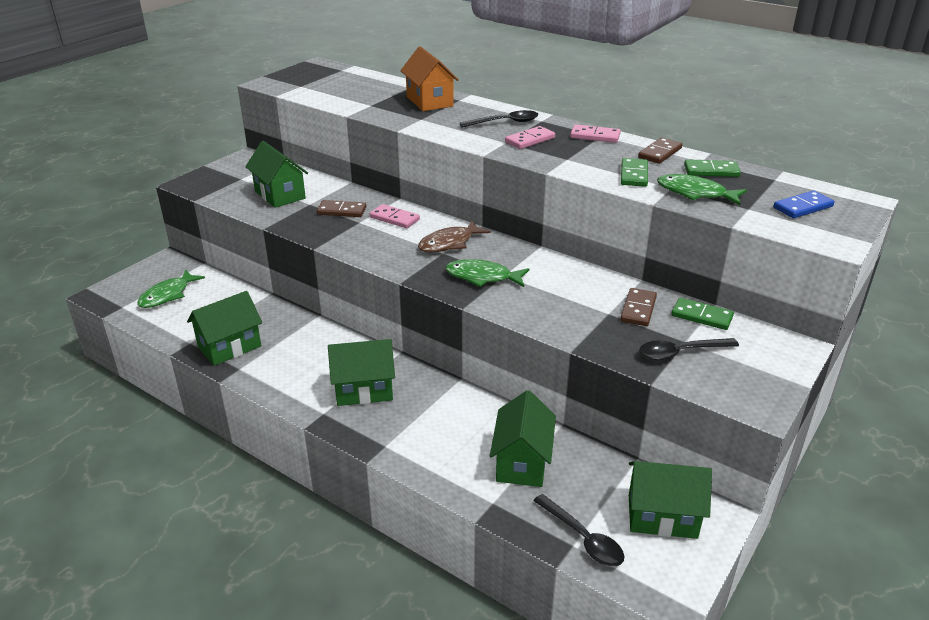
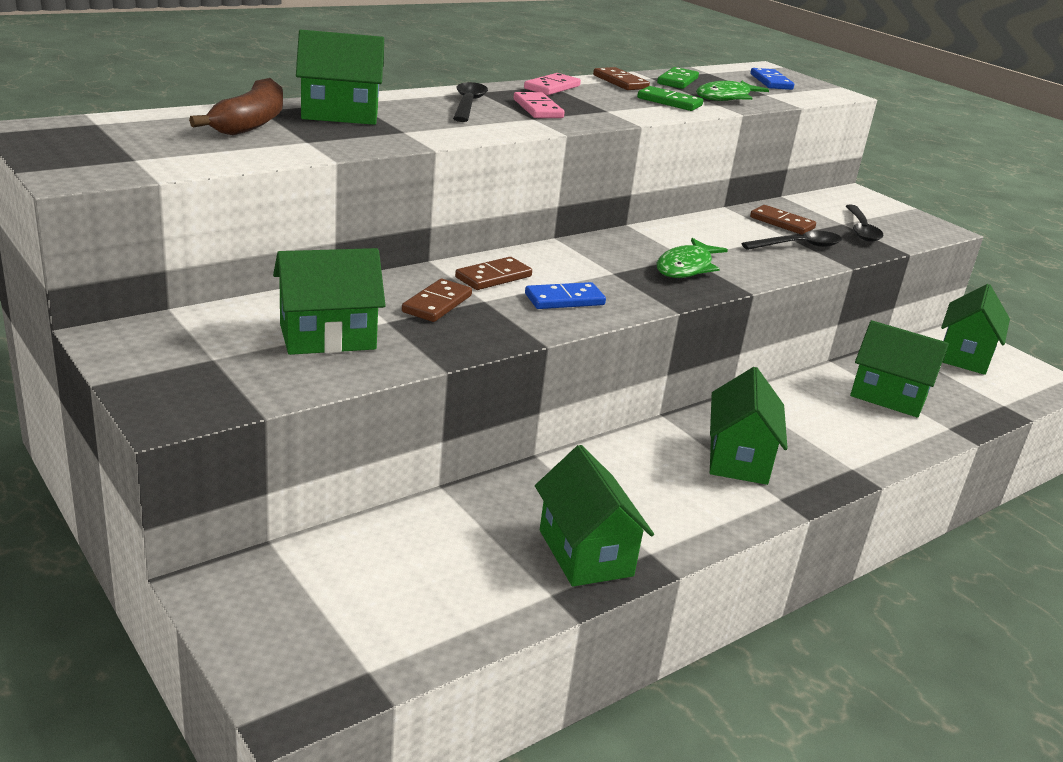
camera: 75 degrees left, 5 degrees down
green fish [137,269,205,308] -> none
pink domino [370,204,420,228] -> brown domino [455,257,532,290]
orange house [400,46,459,111] -> green house [296,30,384,125]
brown fish [418,221,491,253] -> none
black spoon [533,494,625,567] -> black spoon moved to [742,231,842,250]
green domino [672,298,734,330] -> none
none -> brown banana [189,78,283,135]
none -> blue domino [525,282,606,309]

